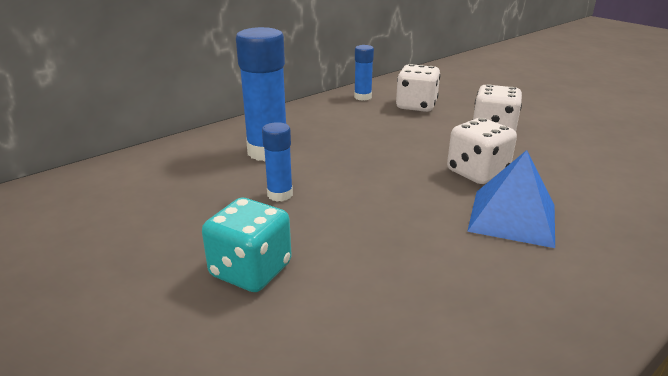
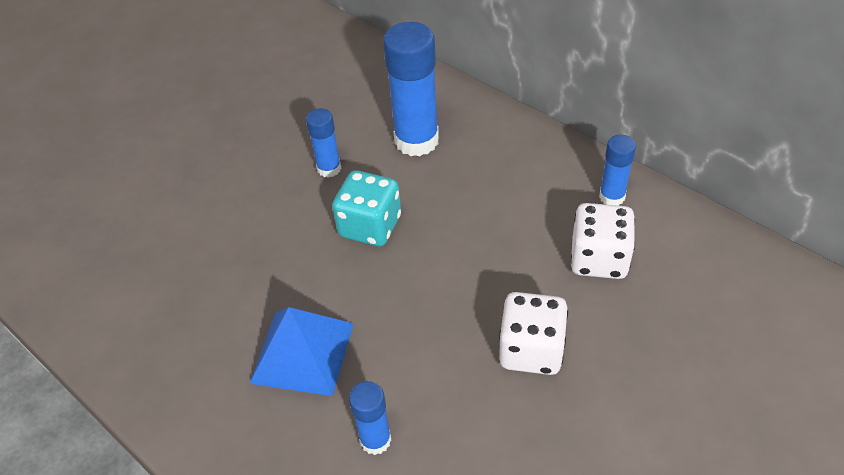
camera: 85 degrees right, 20 degrees up
turquoise dice [202,198,292,292] -> turquoise dice moved to [332,170,401,247]
white dice [447,118,517,184] -> none
none -> blue glue stick [349,381,391,455]

